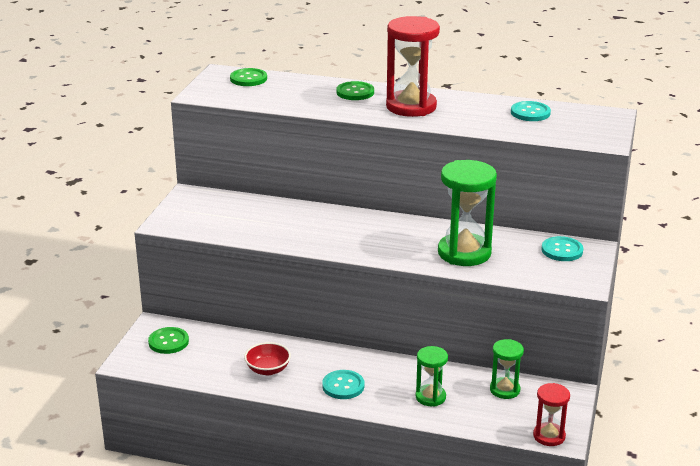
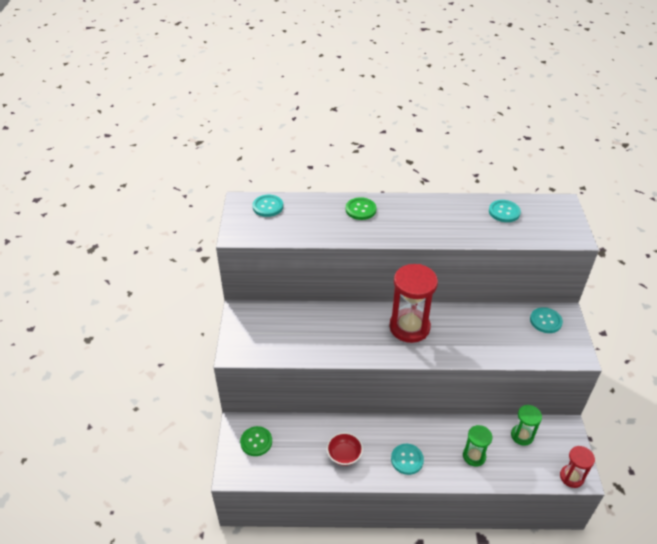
camera: 15 degrees left, 15 degrees up
green button [230,68,267,86] -> turquoise button [252,195,283,217]
red hourglass [386,16,440,117] -> red hourglass moved to [389,264,438,343]
green hourglass [438,160,497,266] -> none

